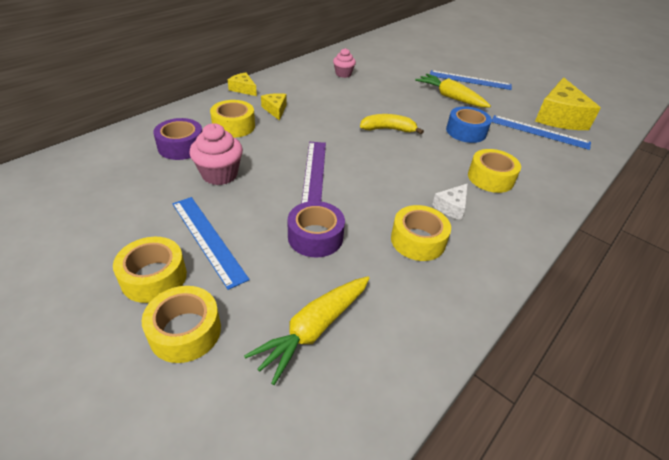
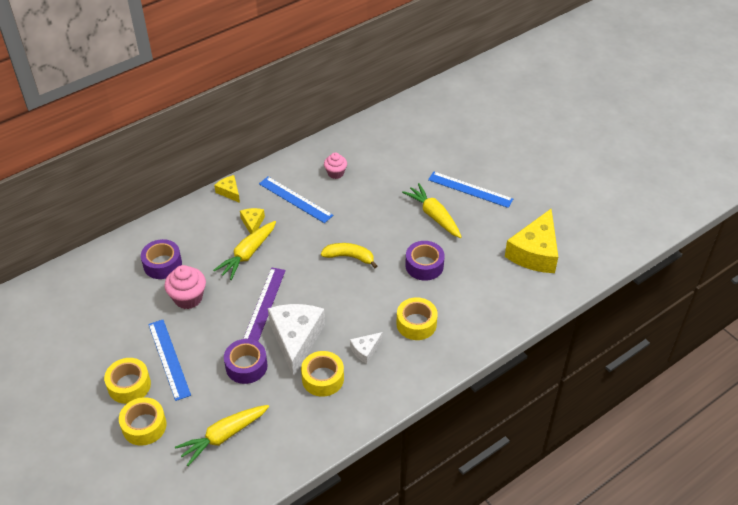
camera: 15 degrees right, 5 degrees up
yellow tape [210,100,255,138] -> none
blue tape [446,106,492,143] -> purple tape [405,241,445,281]
blue ruler [492,115,591,150] -> blue ruler moved to [259,177,333,223]
none -> yellow carrot [213,221,276,280]
none -> white cheese [268,304,325,378]

